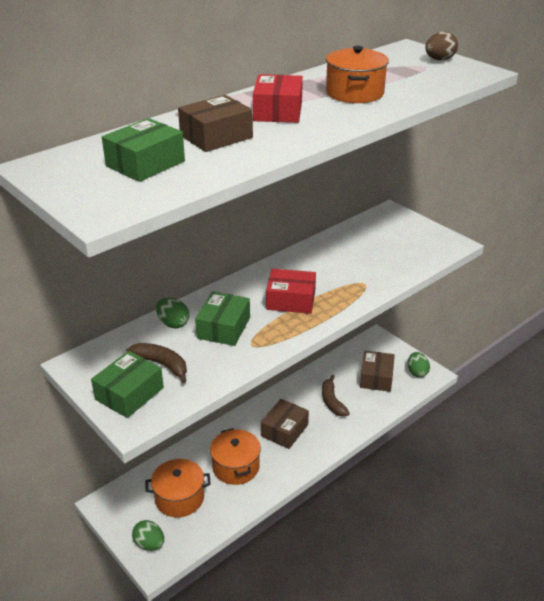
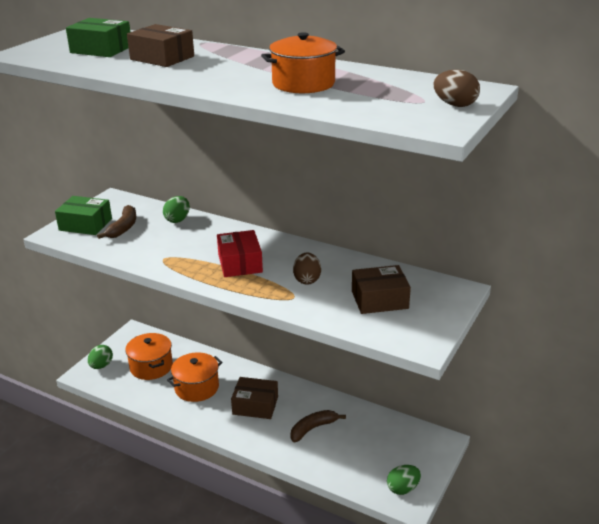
camera: 70 degrees right, 5 degrees down
green box [195,291,250,346] -> none
red box [253,74,303,123] -> none
brown box [360,351,395,392] -> brown box moved to [352,265,411,314]
none -> brown egg [293,252,321,285]

